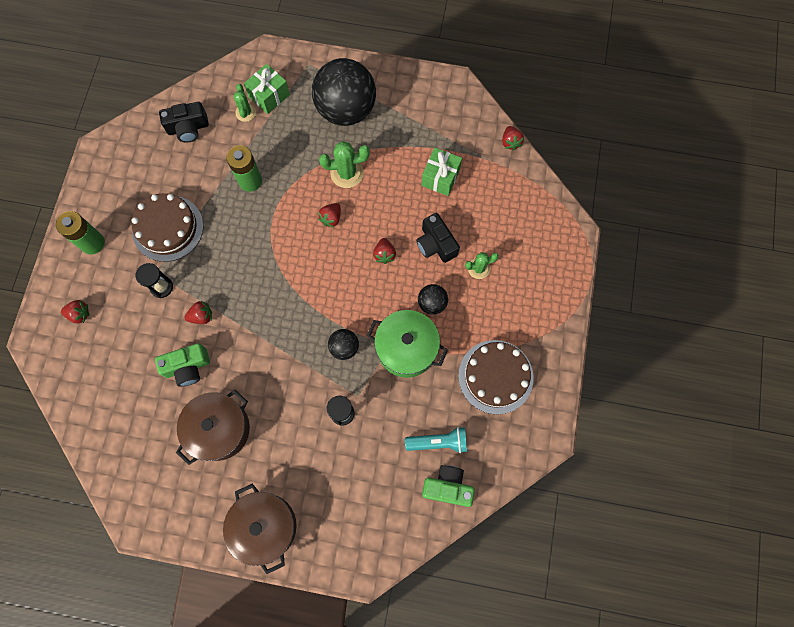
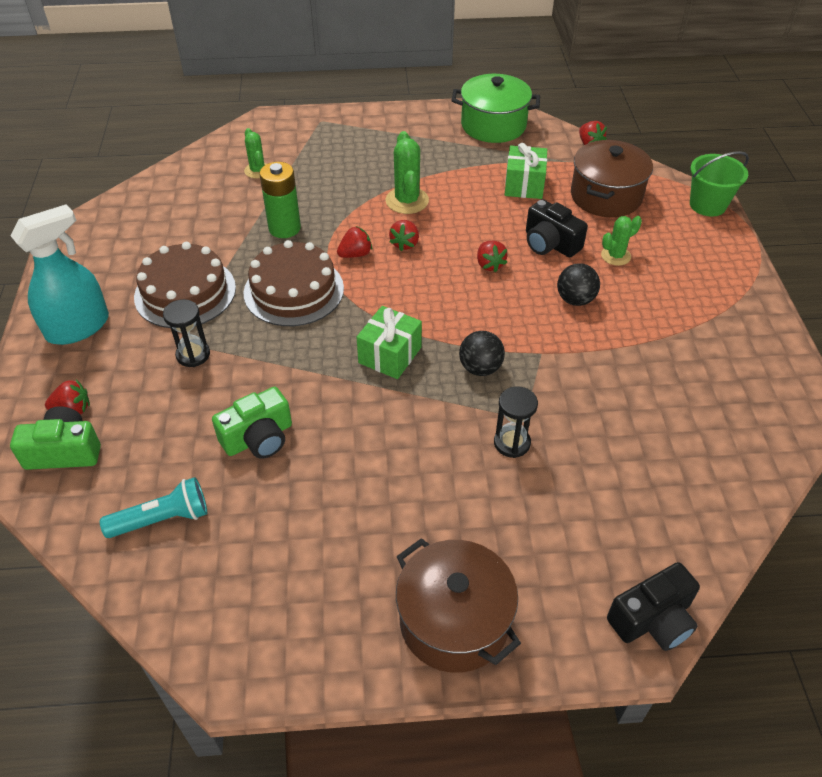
camera: 15 degrees left, 25 degrees down
green battery [56,211,105,254] -> turquoise spray bottle [10,204,109,345]
black camera [159,102,209,143] -> black camera moved to [607,562,700,651]
brown pot [176,390,250,465] -> brown pot moved to [571,140,653,217]
red strawberry [184,301,212,324] -> red strawberry moved to [337,226,372,258]
green gift [244,64,290,114] -> green gift moved to [357,306,422,379]
black ball [312,58,376,126] -> none
green cactus [319,141,370,188] -> green cactus turned 75 degrees counterclockwise [386,131,429,214]
green pot [367,310,448,378] -> green pot moved to [451,74,540,143]
turquoise flashlight [405,427,467,453] -> turquoise flashlight moved to [100,477,207,538]
green camera [422,465,475,507] -> green camera moved to [10,406,101,470]
brown cake [458,340,534,414] -> brown cake moved to [243,240,344,326]
none -> green bucket [690,151,749,217]

